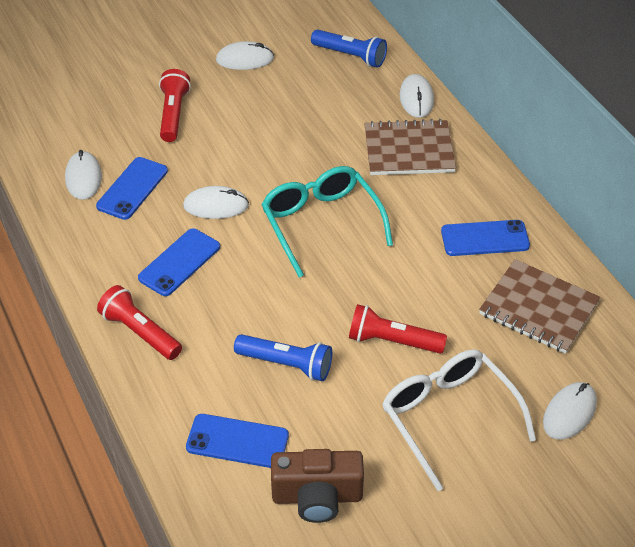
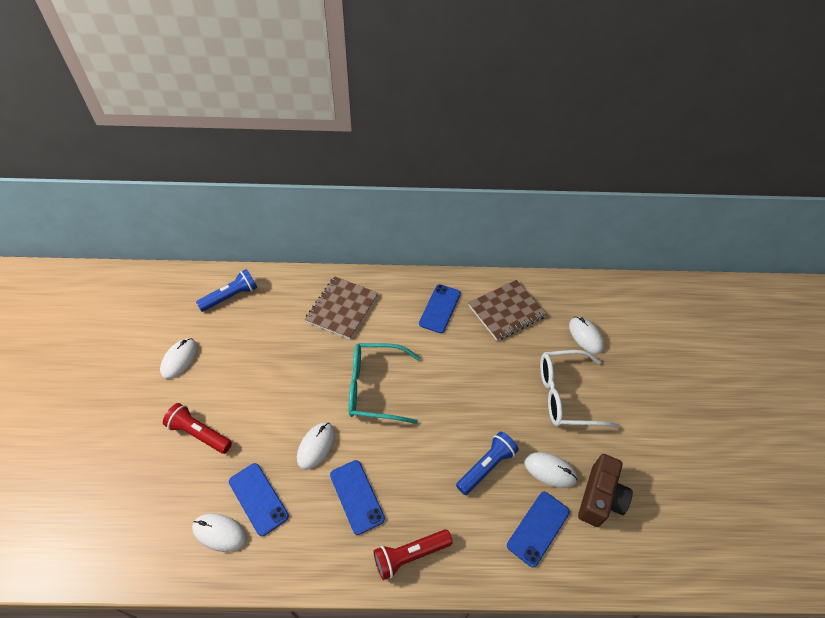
camera: 65 degrees left, 5 degrees up
red flashlight [349,304,447,354] -> none
white mouse [400,74,434,118] -> white mouse moved to [524,452,578,488]

